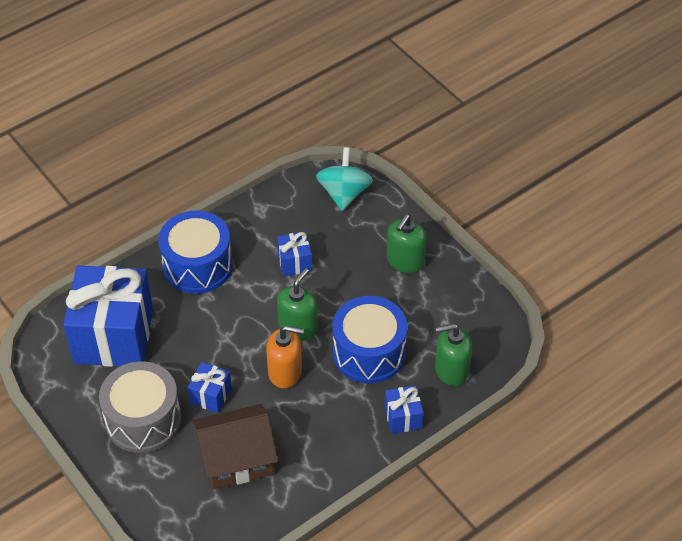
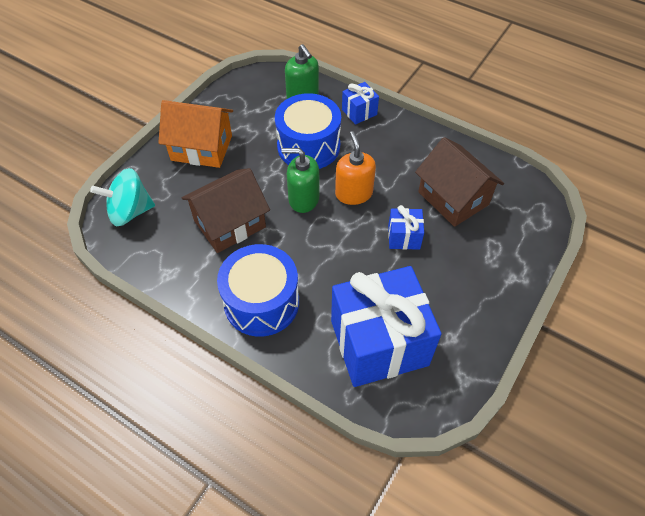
camera: 110 degrees left, 5 degrees up
grey drum [99,361,181,453] -> none
blue gift [277,232,312,277] -> brown house [182,168,270,253]
green soap dispenser [386,214,426,273] -> orange house [158,100,233,168]

